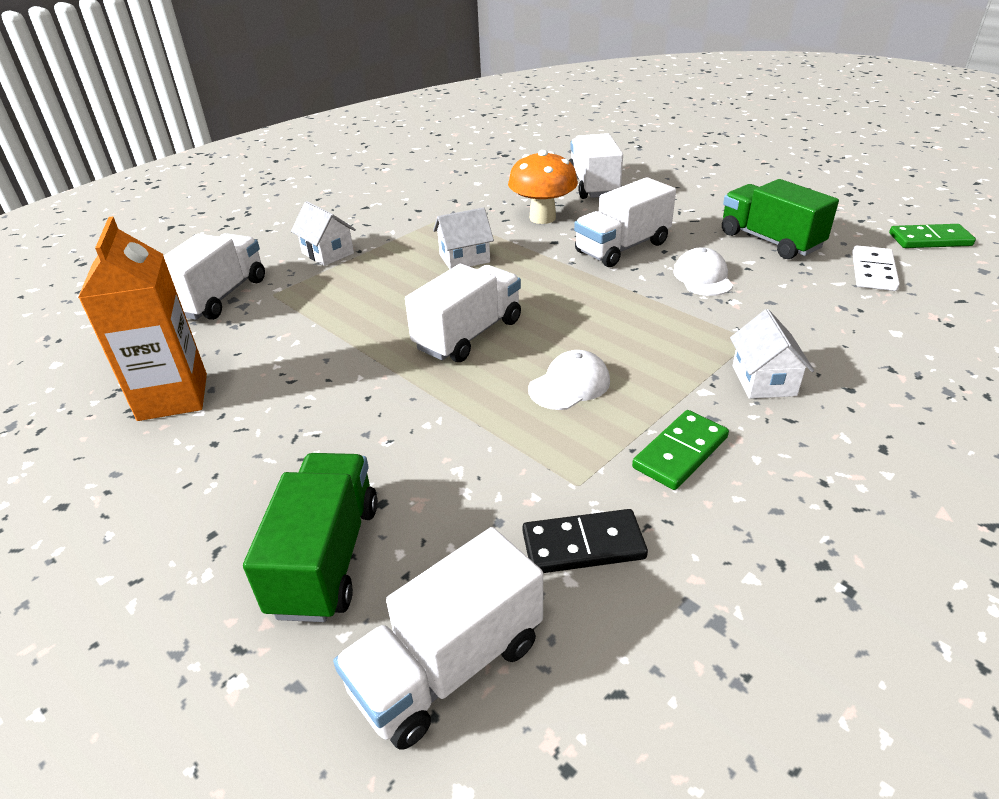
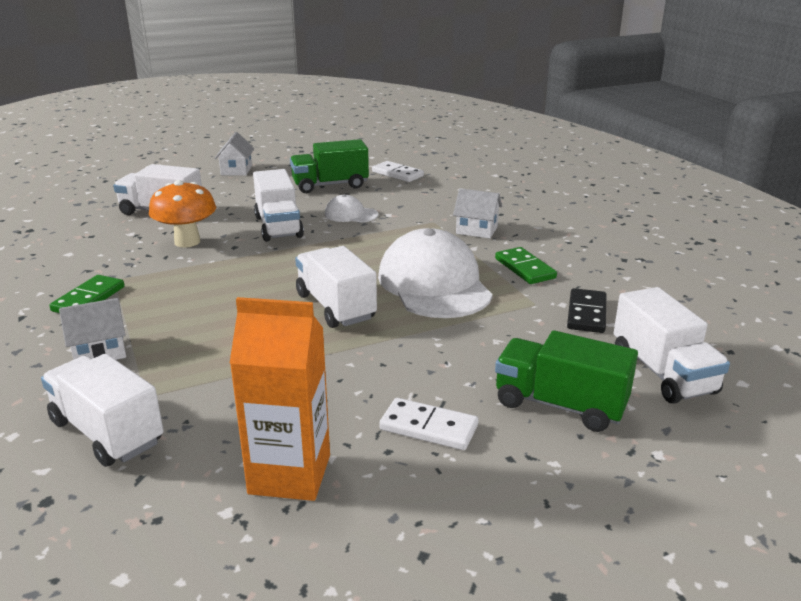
camera: 70 degrees left, 10 degrees down
white house [433,207,494,269] -> white house moved to [214,132,254,176]
white cap [528,350,610,410] -> white cap [378,228,493,318], size x2.12
green domino [889,224,976,248] -> green domino moved to [49,275,125,313]
none -> white domino [379,398,479,450]

